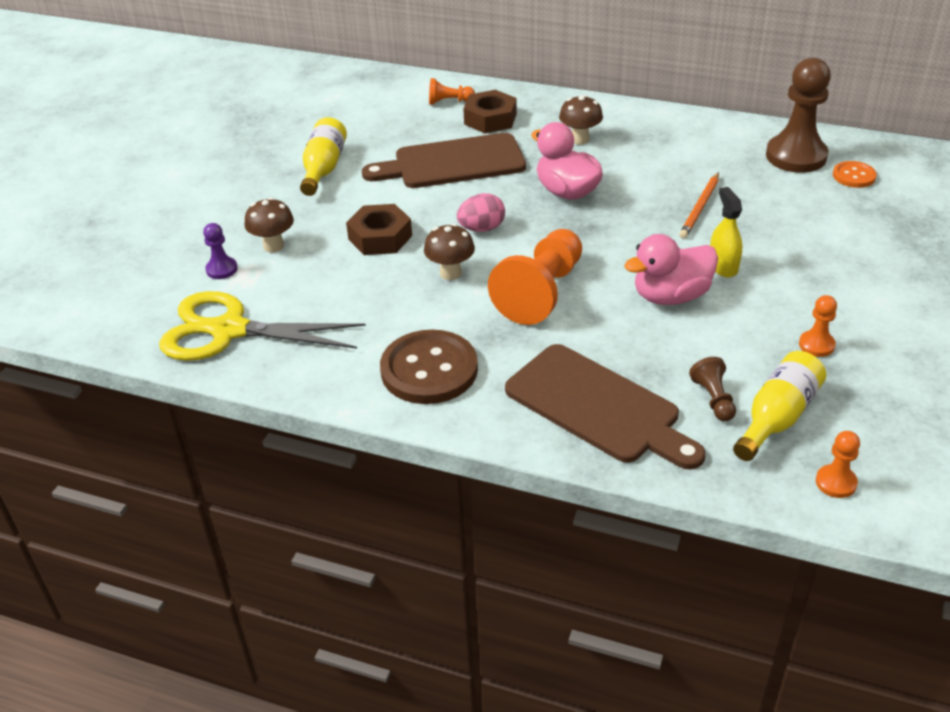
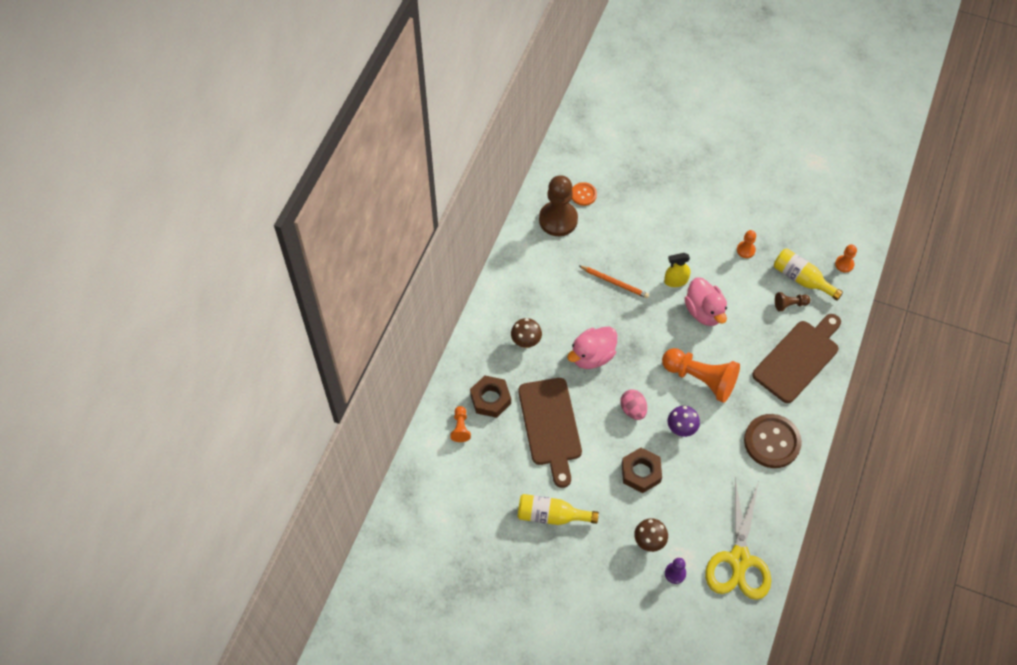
camera: 90 degrees left, 20 degrees up
brown mushroom [424,223,475,280] -> purple mushroom [668,406,700,437]

